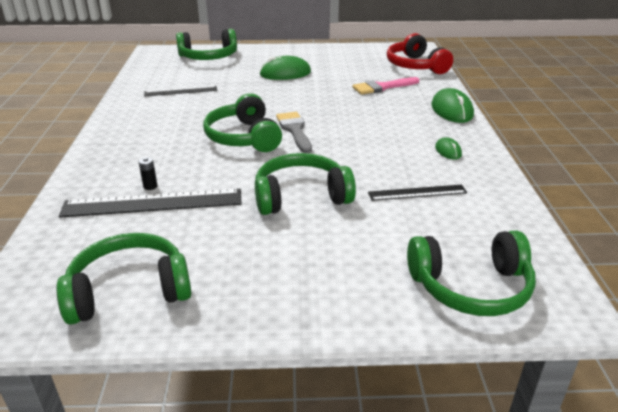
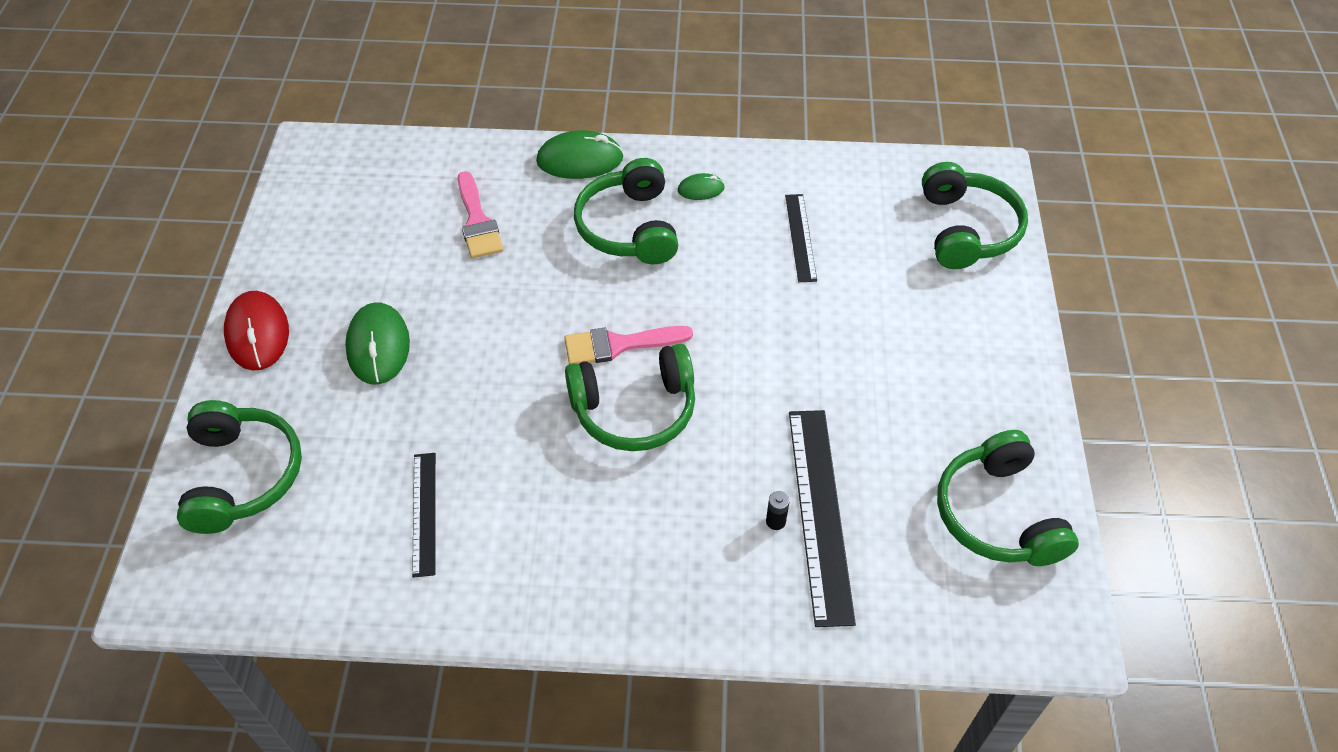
camera: 85 degrees left, 20 degrees up
green headphones [255,153,356,215] -> green headphones moved to [574,158,678,264]
grey brush [276,112,312,153] -> pink brush [564,326,693,364]
red headphones [387,33,453,74] -> none
none -> red mouse [224,291,289,371]

